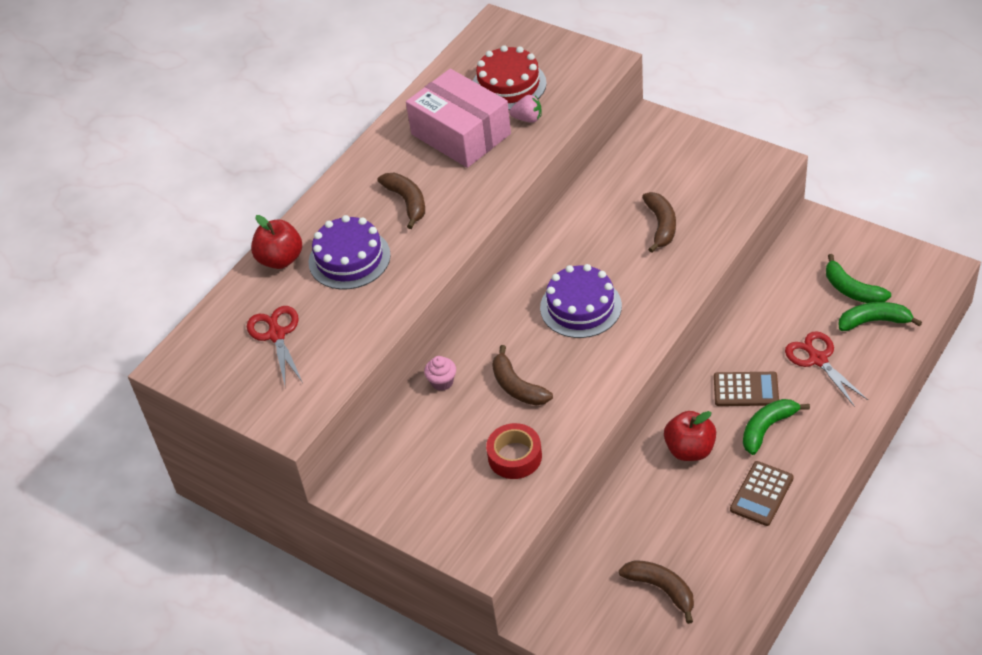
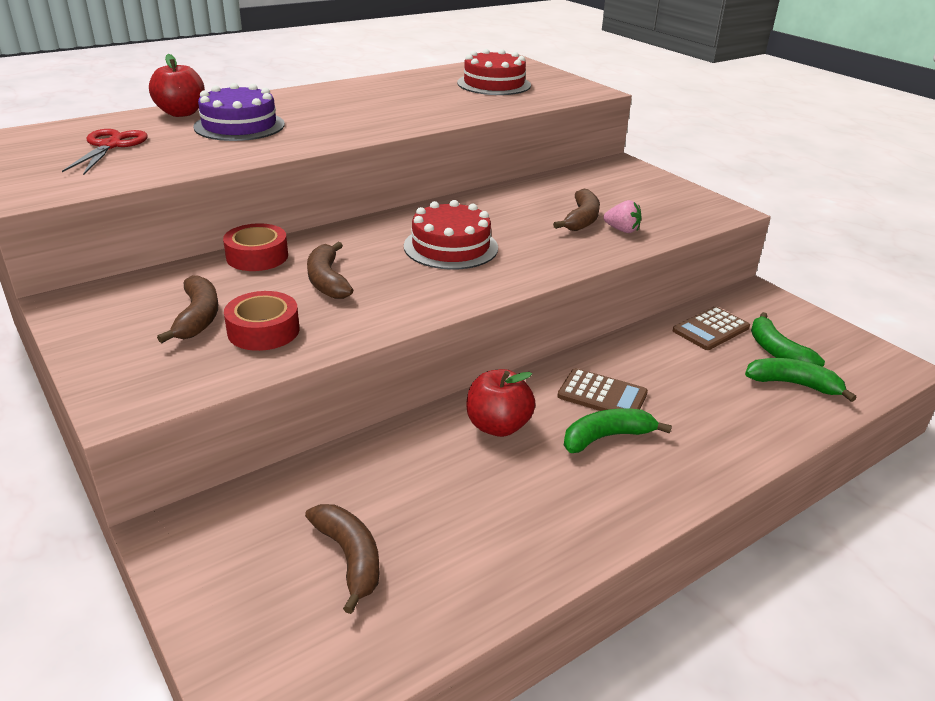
camera: 15 degrees right, 15 degrees down
brown banana [378,173,425,229] -> brown banana moved to [157,275,218,343]
pink box [406,69,511,168] -> none
pink cupcake [424,356,456,391] -> red tape [223,223,288,271]
pink strawberry [509,95,542,123] -> pink strawberry moved to [603,200,642,233]
purple cake [540,264,622,338] -> red cake [404,200,498,270]
brown calculator [730,461,794,526] -> brown calculator moved to [673,306,750,350]
red scissors [785,331,868,407] -> none

